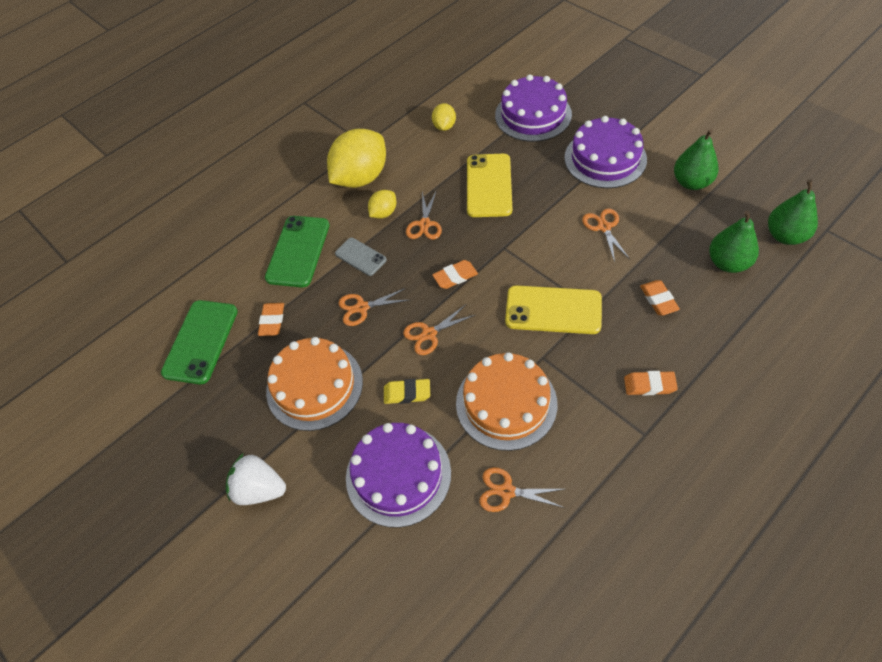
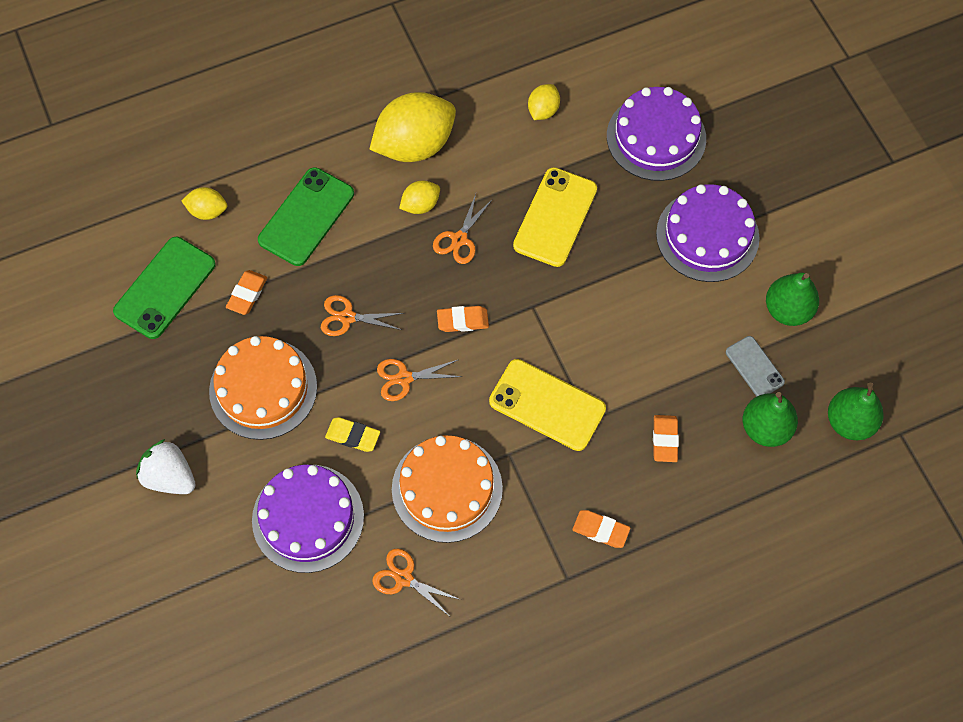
camera: 15 degrees right, 10 degrees up
grey phone [335,238,387,276] -> grey phone moved to [726,336,785,396]
orange scissors [582,208,630,262] -> none
none -> yellow lemon [181,187,227,220]

